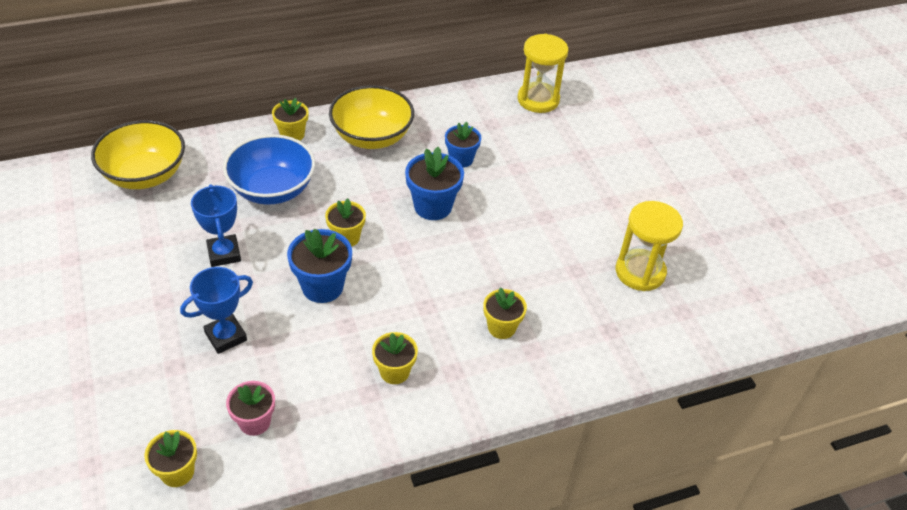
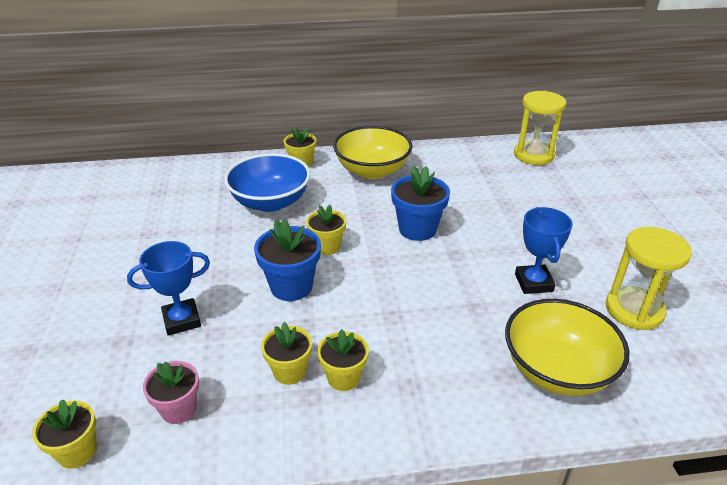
camera: 15 degrees right, 10 degrees down
yellow bowl [91,120,185,189] -> yellow bowl moved to [505,299,629,396]
blue trophy [191,184,241,267] -> blue trophy moved to [515,207,573,294]
blue flower pot [445,122,481,168] -> none
yellow flower pot [484,287,527,339] -> yellow flower pot moved to [261,322,312,385]

